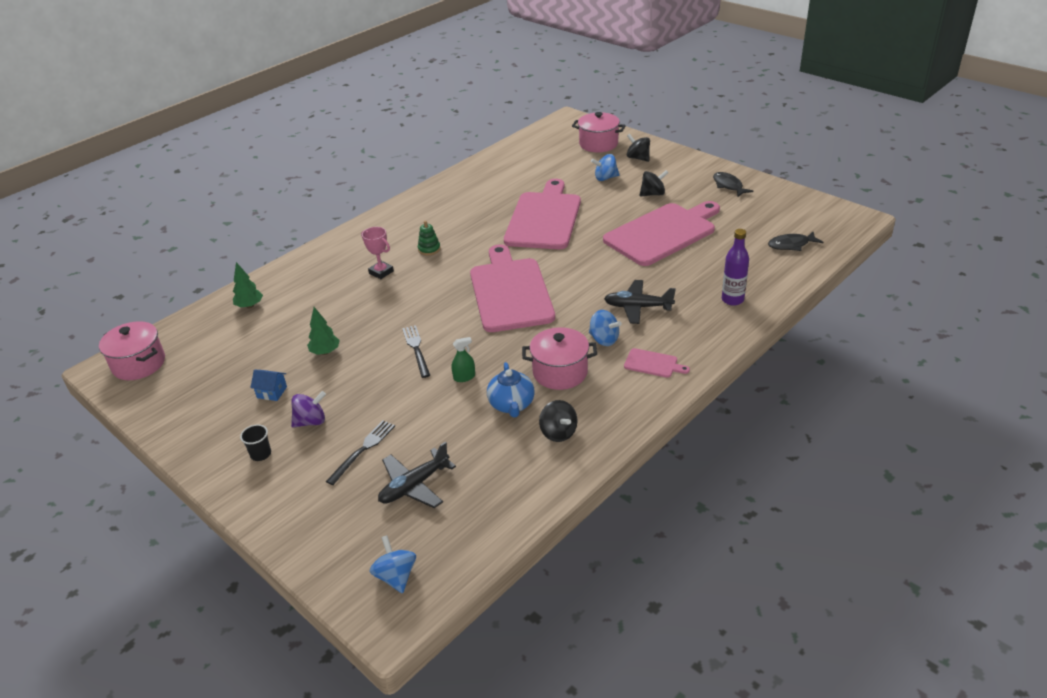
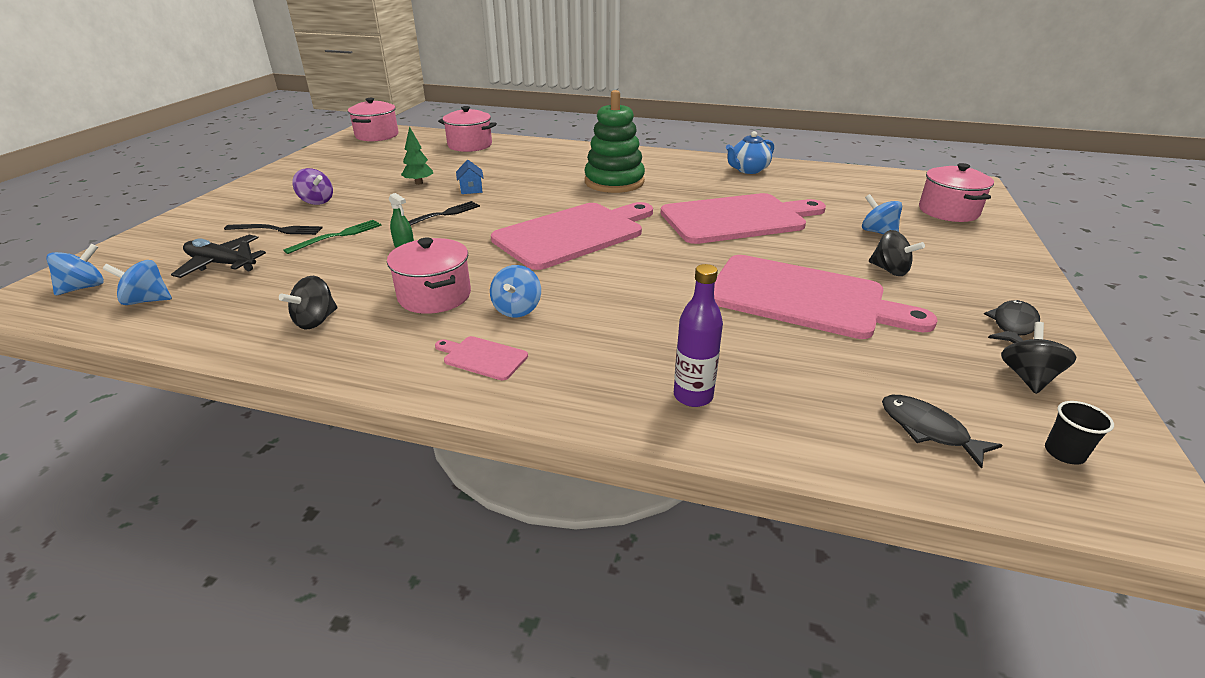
camera: 60 degrees right, 5 degrees down
green tree [233,262,263,308] -> pink pot [438,106,497,152]
black cup [240,424,271,461] -> black cup moved to [1045,401,1114,465]
blue house [250,369,287,401] -> blue house moved to [456,160,484,194]
pink trophy [361,227,394,279] -> none
green stacking toy [418,221,441,256] -> green stacking toy [584,90,645,193], size x2.38
blue teapot [487,362,535,418] -> blue teapot moved to [726,131,774,174]
black plane [604,280,676,324] -> none
pink cutting board [624,348,690,378] -> pink cutting board turned 120 degrees clockwise [435,336,528,381]
black spinning top [627,134,650,162] -> black spinning top moved to [1001,322,1076,394]
none -> blue spinning top [103,260,172,305]
none -> green fork [283,220,382,254]

